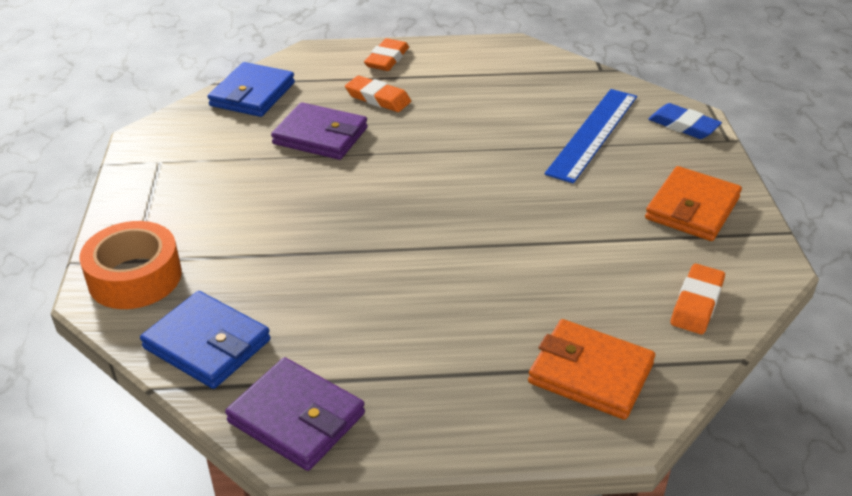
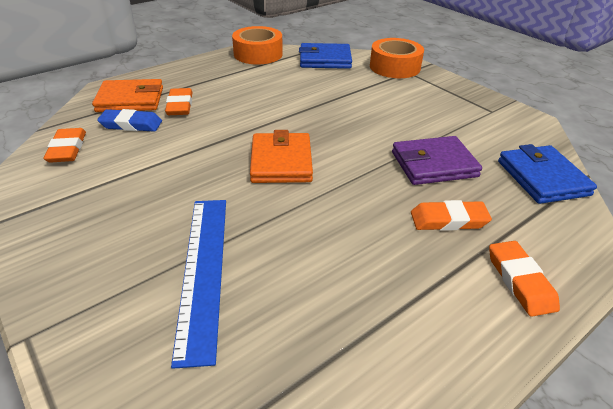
camera: 145 degrees right, 0 degrees up
purple wallet [225,357,365,471] -> orange tape [232,26,283,65]
orange wallet [645,166,742,241] -> orange wallet moved to [250,130,313,183]
blue eraser [648,103,722,139] -> blue eraser moved to [97,109,162,132]
none -> orange eraser [165,88,193,115]

